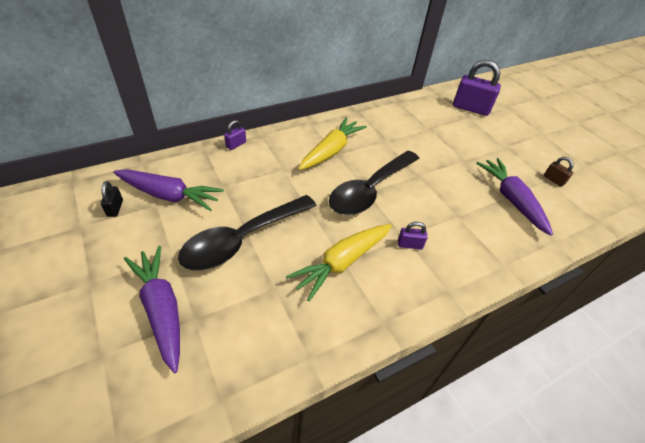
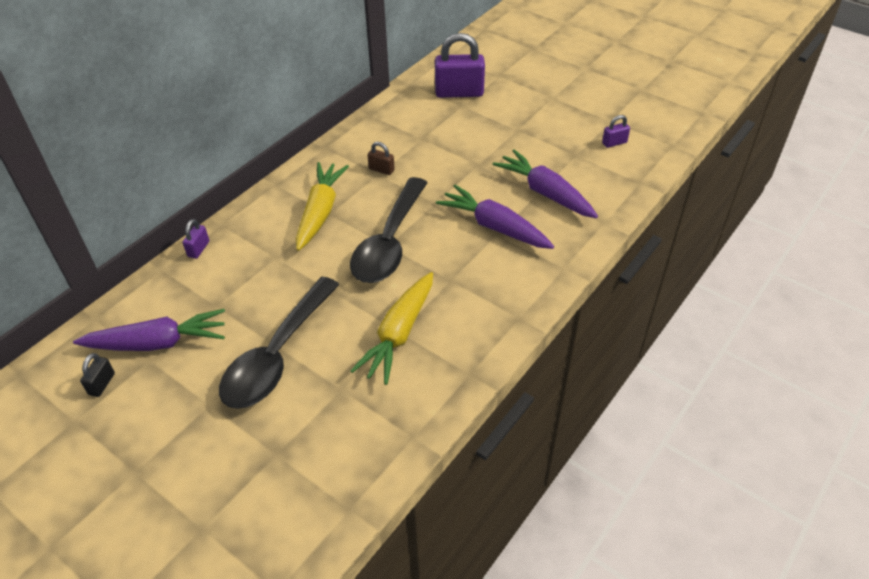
camera: 20 degrees left, 0 degrees up
black padlock [101,181,123,217] -> black padlock turned 45 degrees clockwise [80,353,115,397]
purple carrot [124,246,180,373] -> purple carrot moved to [436,185,554,249]
purple padlock [398,222,428,249] -> purple padlock moved to [602,115,630,148]
brown padlock [544,157,574,187] -> brown padlock moved to [367,142,395,175]

